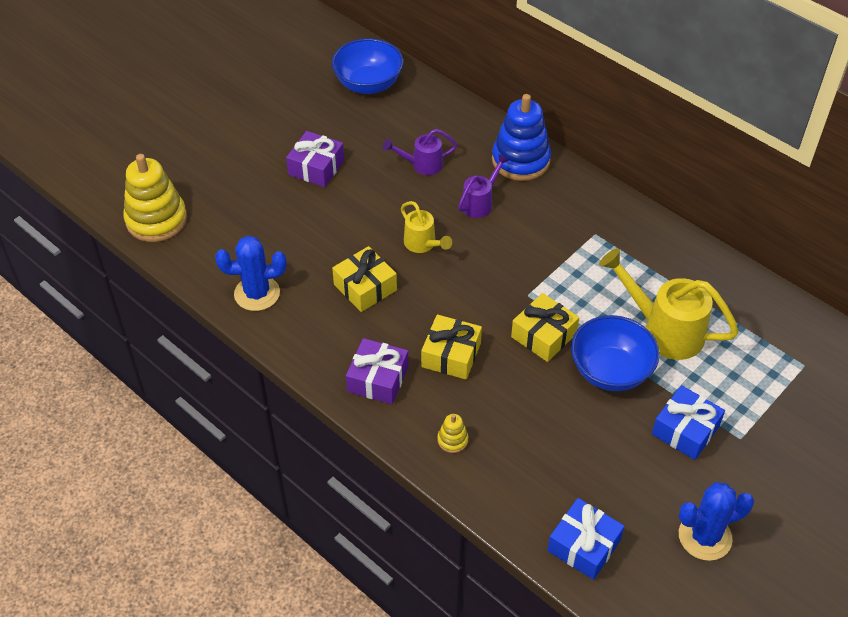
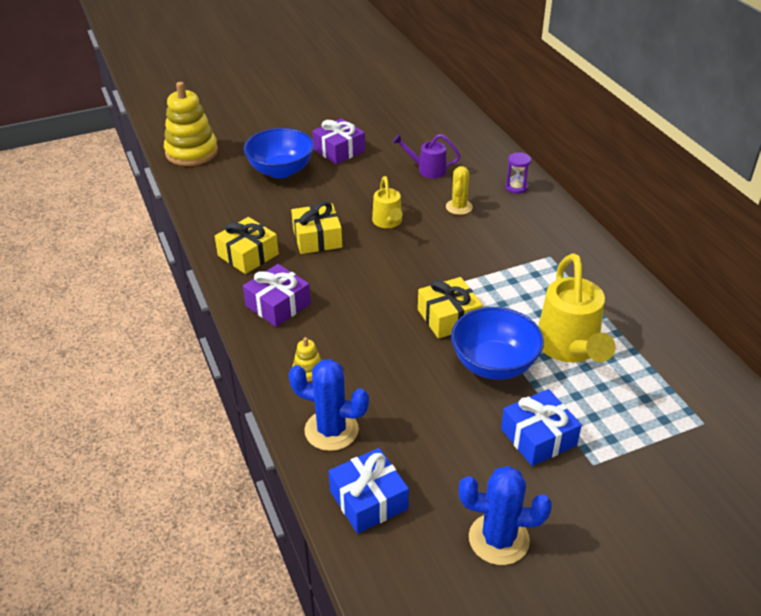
camera: 25 degrees right, 10 degrees down
blue cactus [215,236,287,311] -> blue cactus moved to [288,359,369,451]
blue bowl [332,38,403,94] -> blue bowl moved to [244,128,314,179]
yellow gift [421,314,482,380] -> yellow gift moved to [215,217,279,274]
purple watering can [458,154,509,218] -> yellow cactus [446,166,473,215]
blue stacking toy [492,94,551,181] -> purple hourglass [505,152,531,194]
yellow watering can [599,248,739,360] -> yellow watering can turned 150 degrees counterclockwise [538,253,616,362]

